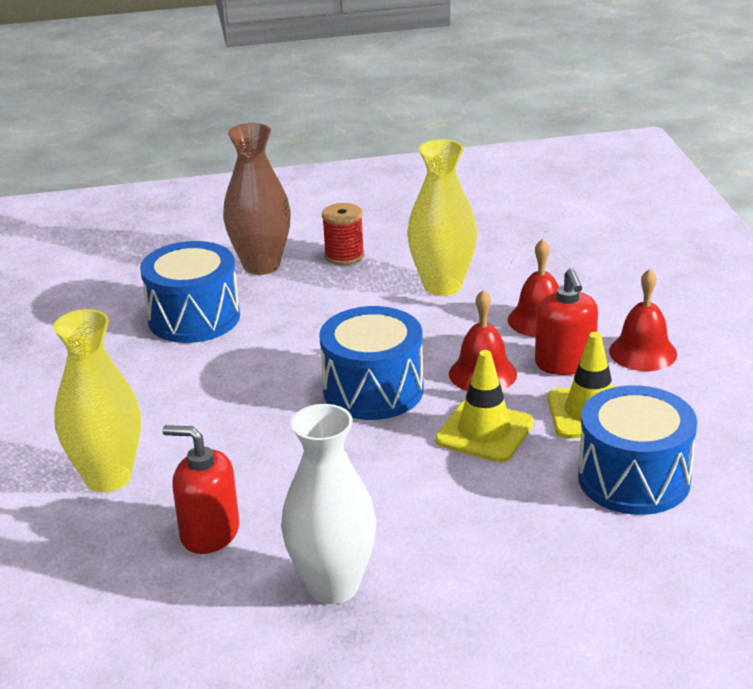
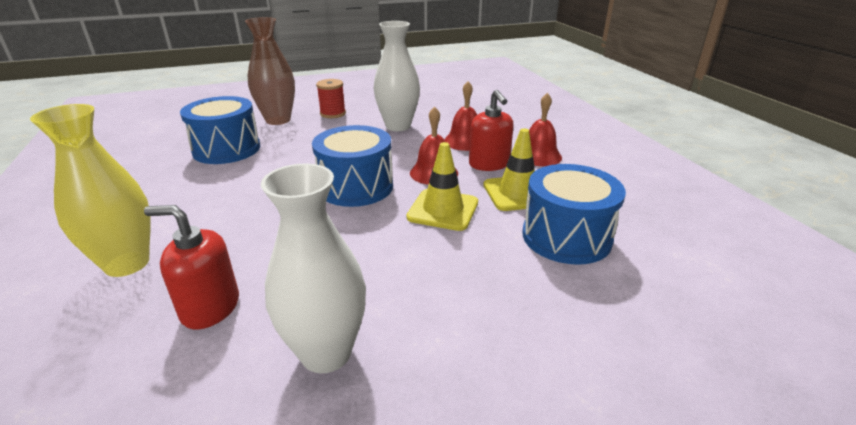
camera: 10 degrees left, 0 degrees up
yellow vase [407,139,477,296] -> white vase [374,21,420,131]

